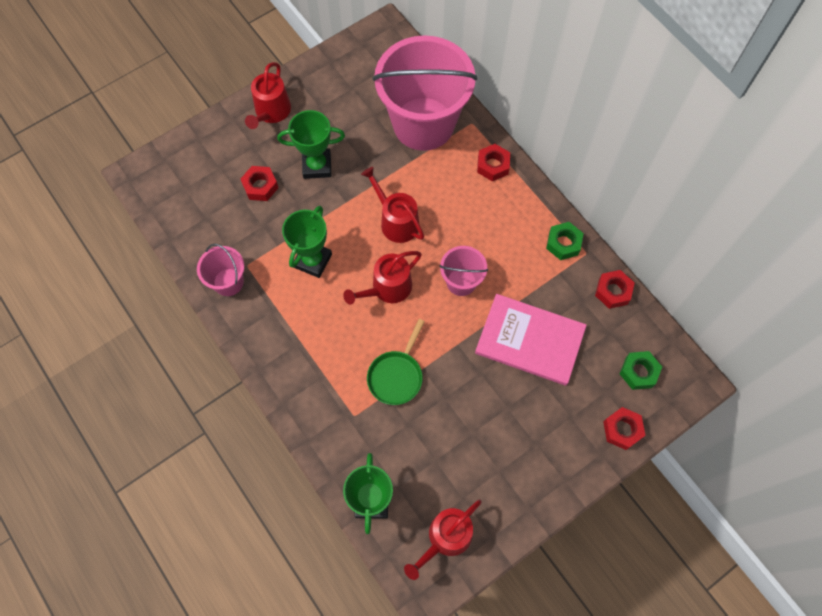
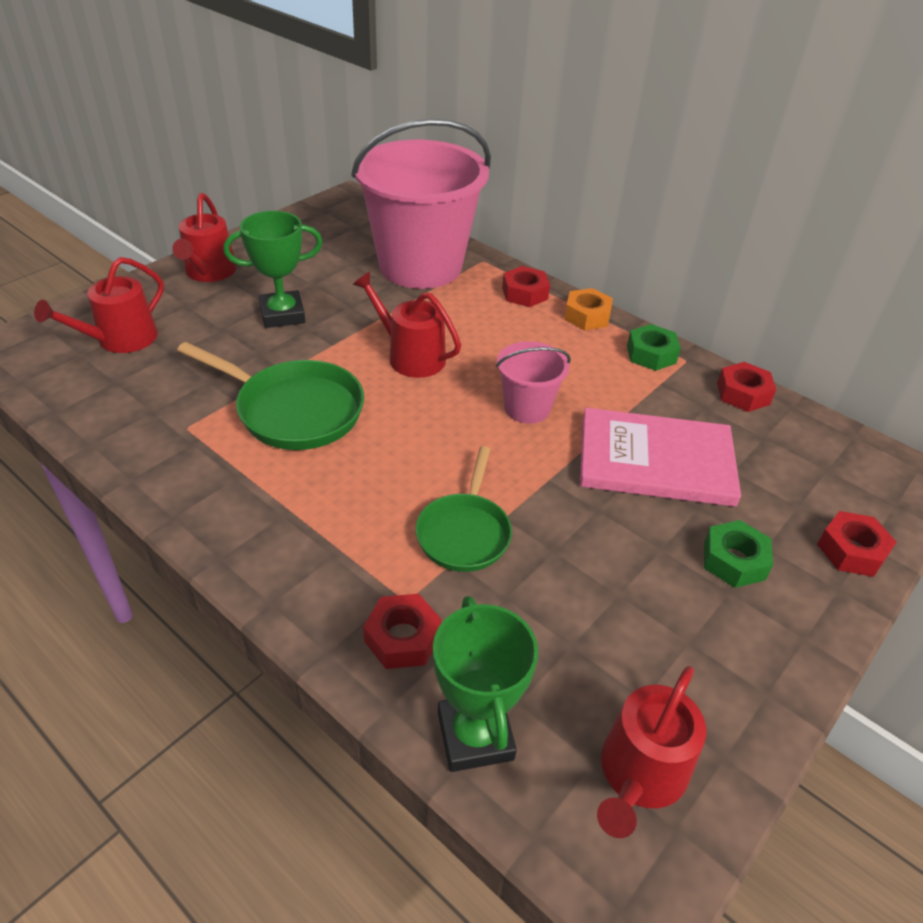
camera: 15 degrees left, 25 degrees down
pink bucket [197,244,244,296] -> none
red nut [241,166,278,201] -> red nut moved to [363,594,442,669]
green trophy [282,206,332,278] -> green pan [177,342,364,450]
red watering can [343,251,422,305] -> red watering can moved to [34,257,164,353]
green nut [620,351,662,390] -> green nut moved to [704,520,773,588]
none -> orange nut [564,288,613,330]

